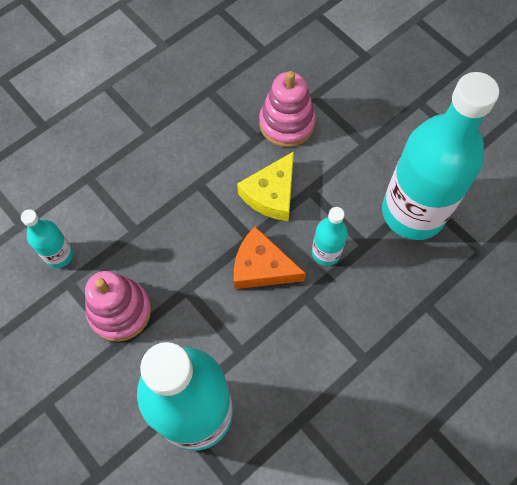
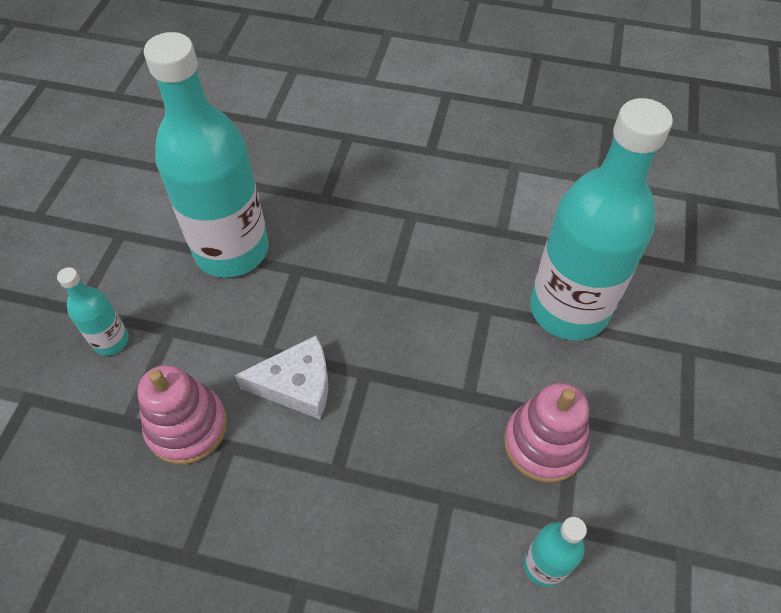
camera: 125 degrees left, 10 degrees down
orange cheese [234,226,306,289] -> none
yellow cheese [237,151,294,221] -> white cheese [235,336,328,419]
turquoise bottle [312,207,348,266] -> turquoise bottle moved to [57,267,129,355]

